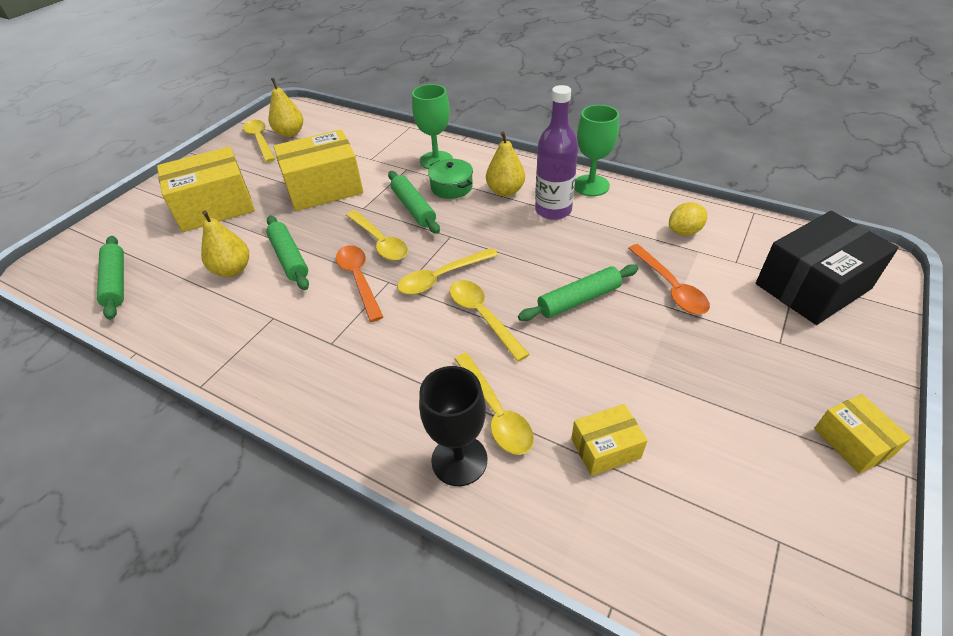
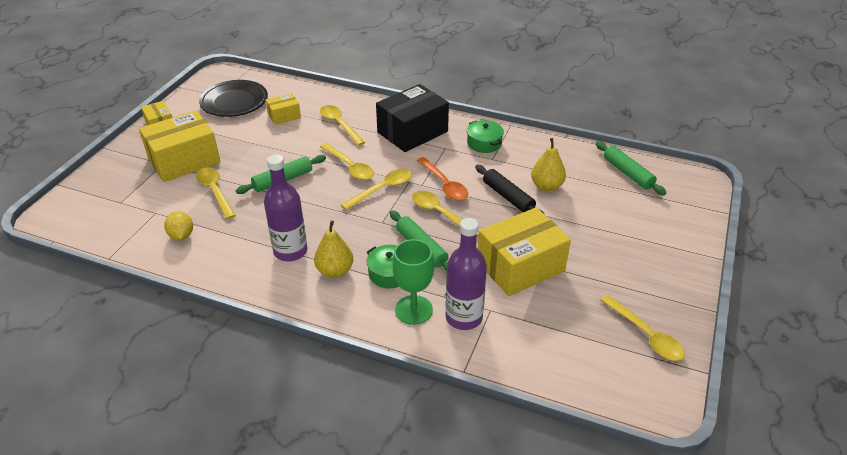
camera: 170 degrees right, 5 degrees down
yellow box [157,147,255,232] -> yellow box moved to [139,110,221,182]
green rolling pin [266,216,309,290] -> black rolling pin [475,165,545,215]
yellow pear [269,78,303,137] -> none
black goblet [419,366,487,486] -> none
green goblet [575,105,619,196] -> none
orange spoon [628,244,710,314] -> yellow spoon [196,167,236,219]
yellow lemon [669,202,707,236] -> yellow lemon turned 75 degrees counterclockwise [164,211,193,241]
black box [756,211,899,325] -> black box moved to [376,84,449,152]
none -> black plate [199,80,268,117]
none -> purple bottle [445,218,487,330]
none -> green pot [467,120,504,153]

